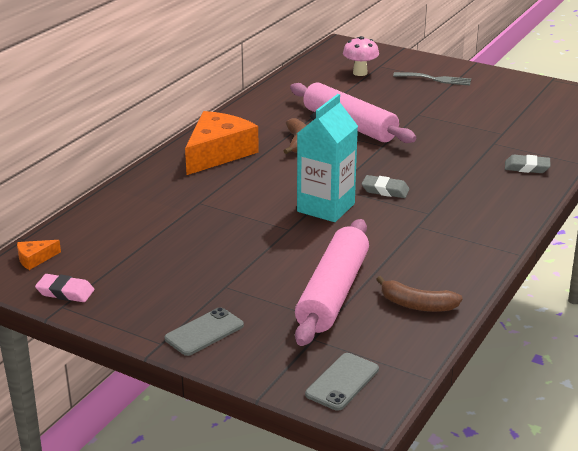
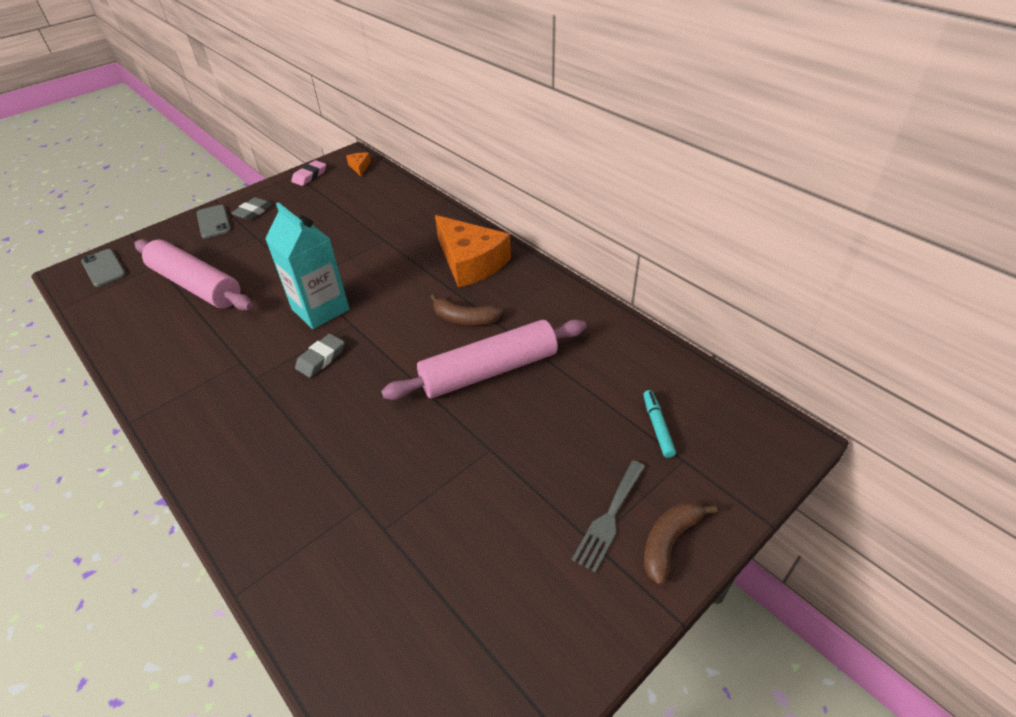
camera: 110 degrees right, 15 degrees up
pink mushroom [343,36,379,76] -> turquoise marker [643,390,676,458]
brown banana [376,276,463,312] -> brown banana moved to [644,502,717,585]
grey eraser [505,155,550,173] -> grey eraser moved to [231,197,273,220]

